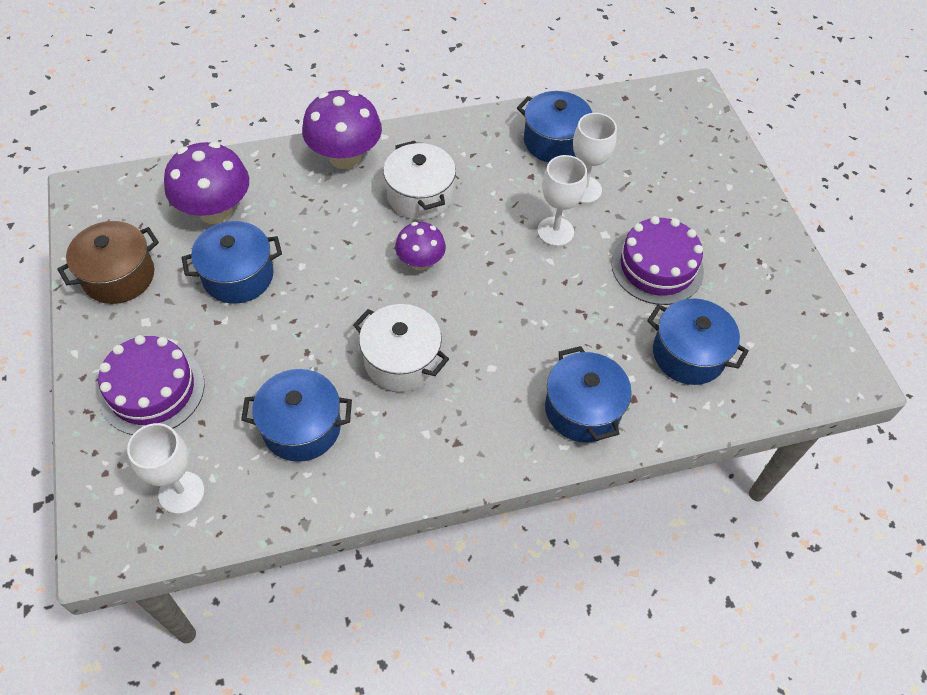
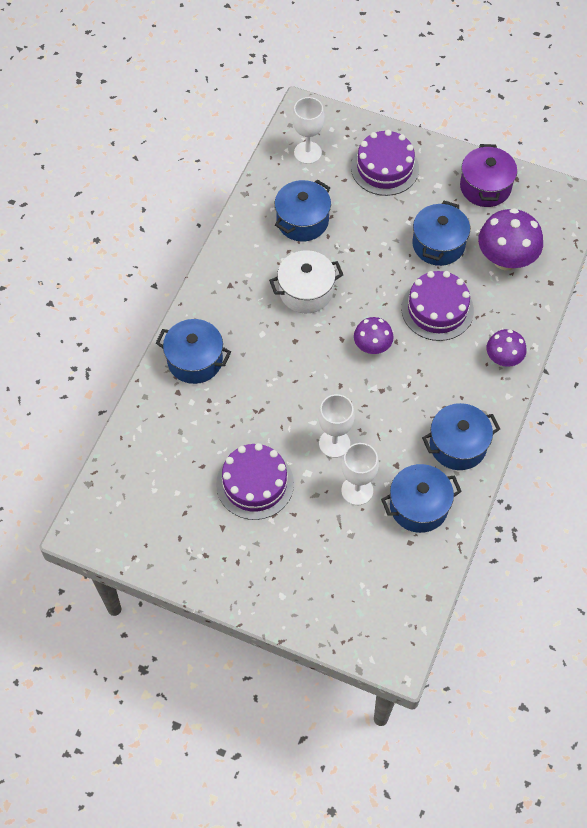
camera: 130 degrees right, 5 degrees up
brown pot [57,221,159,304] -> purple pot [460,144,517,207]
purple mushroom [302,90,382,169] -> purple mushroom [486,329,527,367], size x0.60
white pot [383,141,456,220] -> none
blue pot [647,298,749,385] -> blue pot moved to [422,403,500,470]
none -> purple cake [401,271,474,341]

